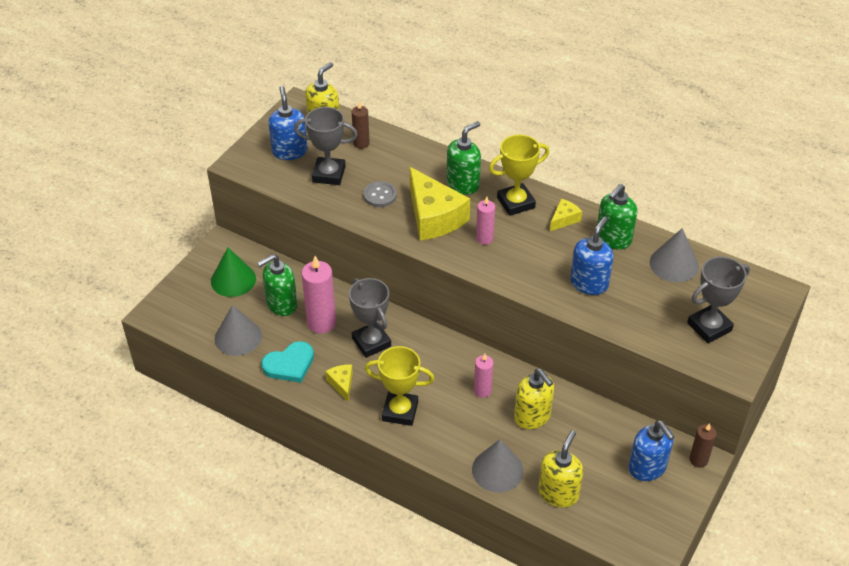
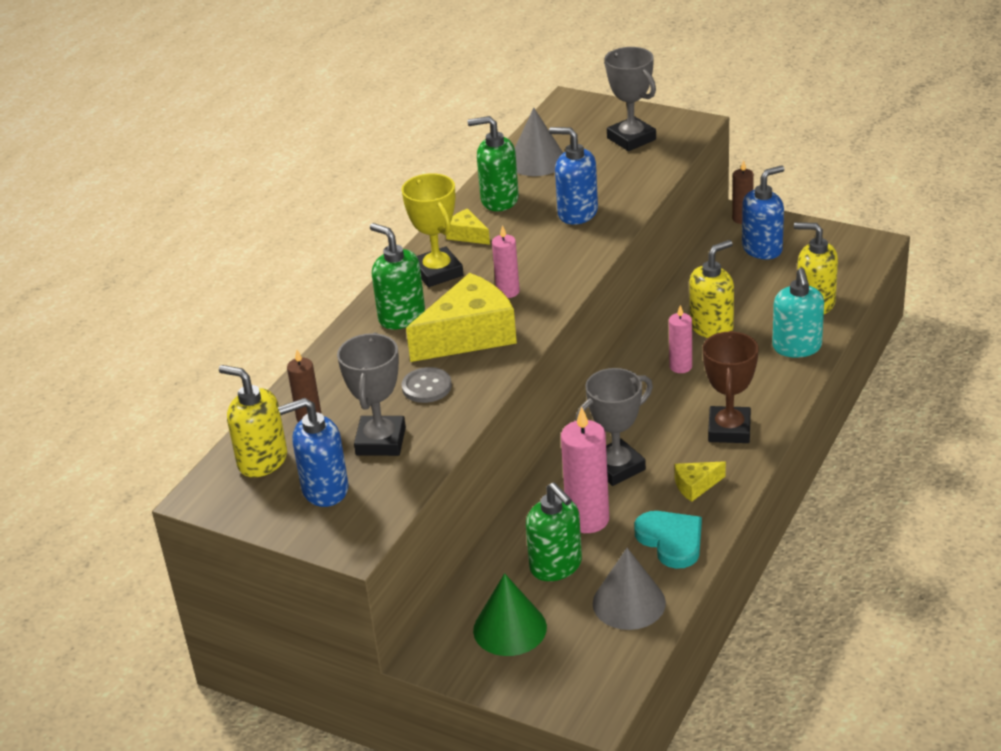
camera: 90 degrees left, 10 degrees down
yellow trophy [365,346,434,426] -> brown trophy [703,331,759,443]
grey cone [472,439,524,492] -> turquoise soap dispenser [772,268,824,358]
green soap dispenser [597,184,637,250] -> green soap dispenser turned 150 degrees clockwise [468,116,519,211]

